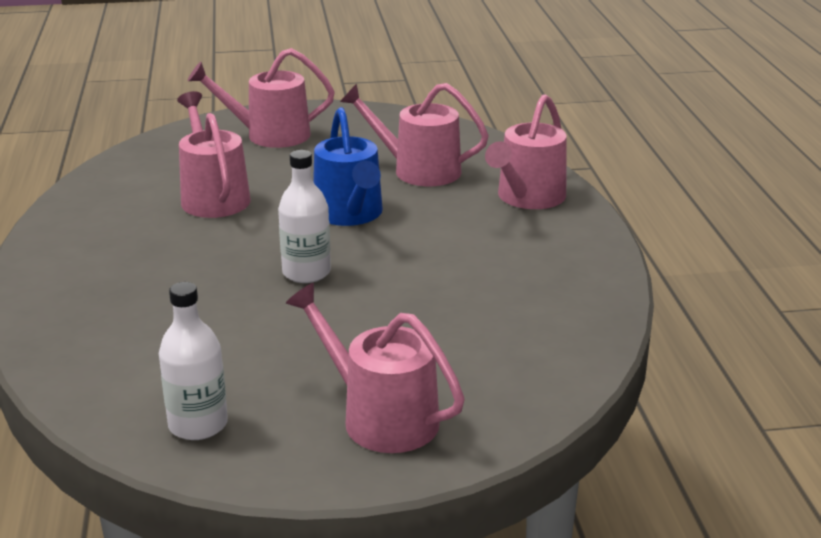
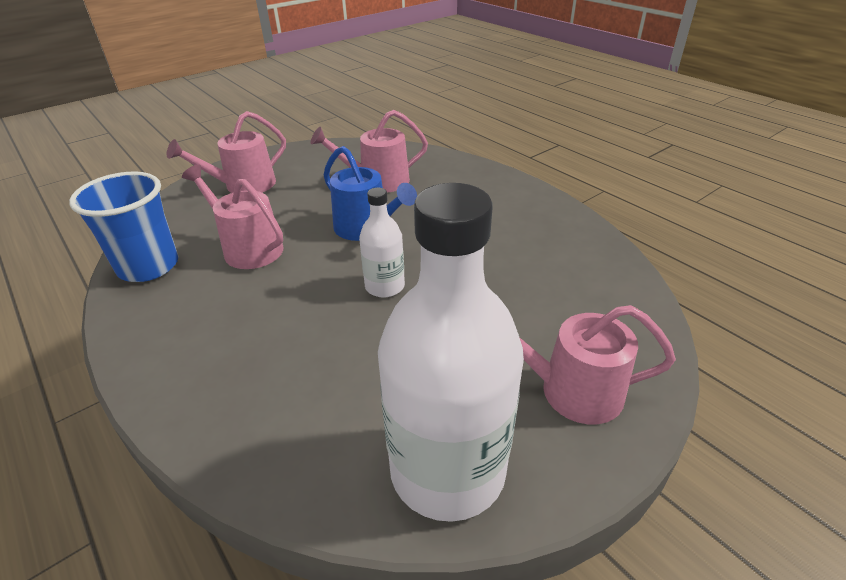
camera: 30 degrees left, 10 degrees up
white bottle [159,282,228,440] -> white bottle [378,183,524,522], size x2.03
pink watering can [485,94,567,209] -> none
none -> blue cup [69,171,178,282]

